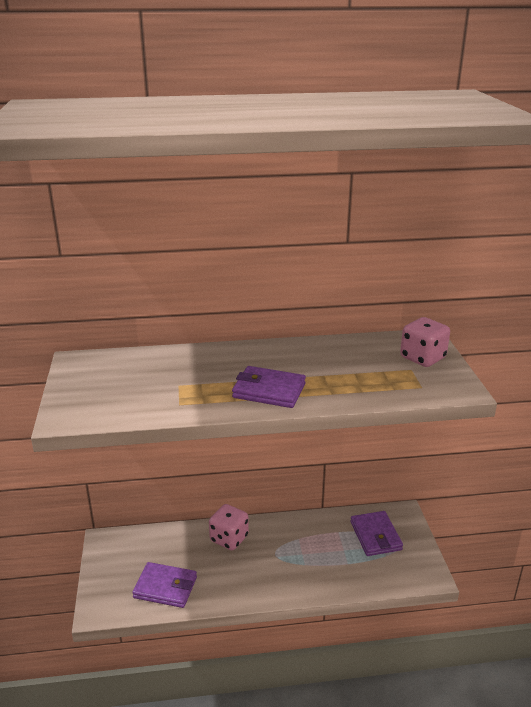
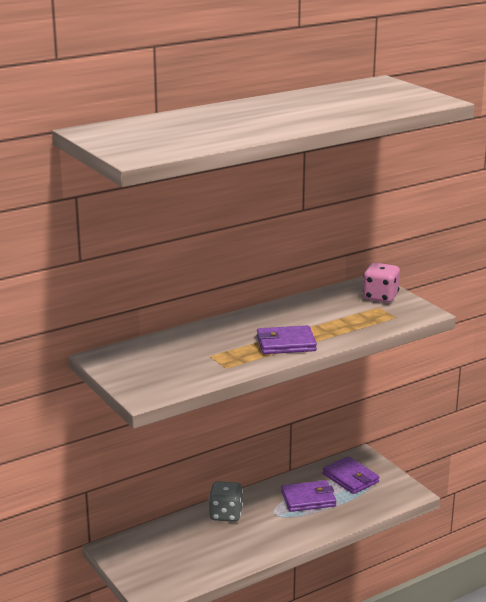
camera: 25 degrees left, 5 degrees down
purple wallet [132,562,197,608] -> purple wallet moved to [281,480,336,512]
pink dice [209,504,249,550] -> grey dice [209,481,243,522]

